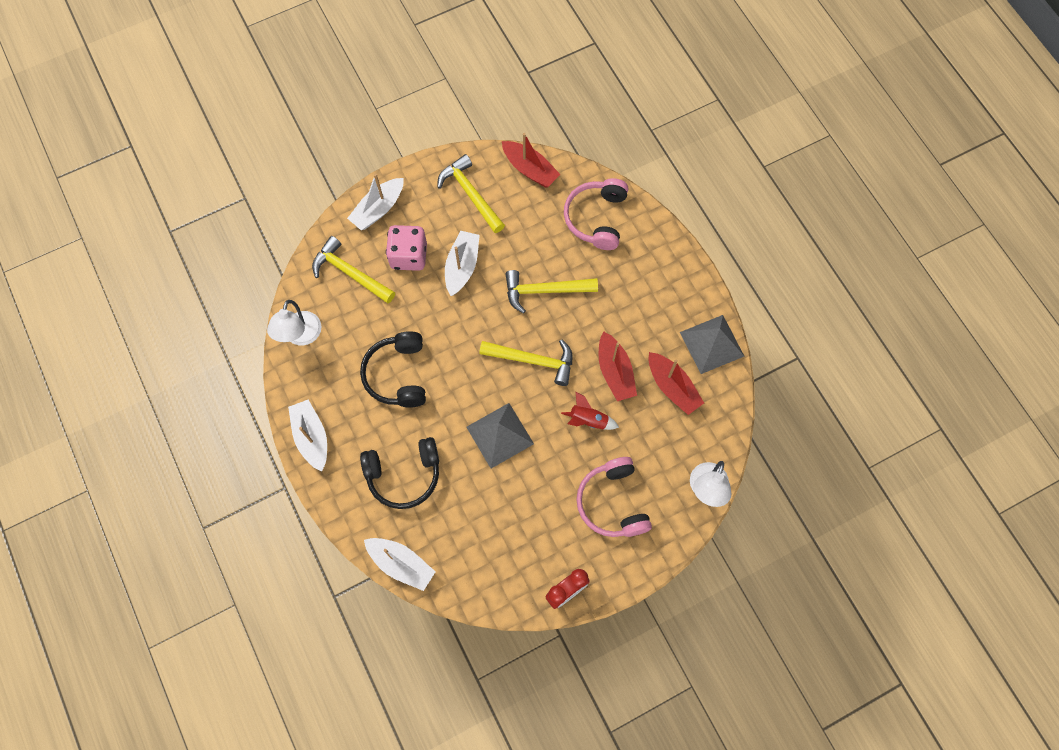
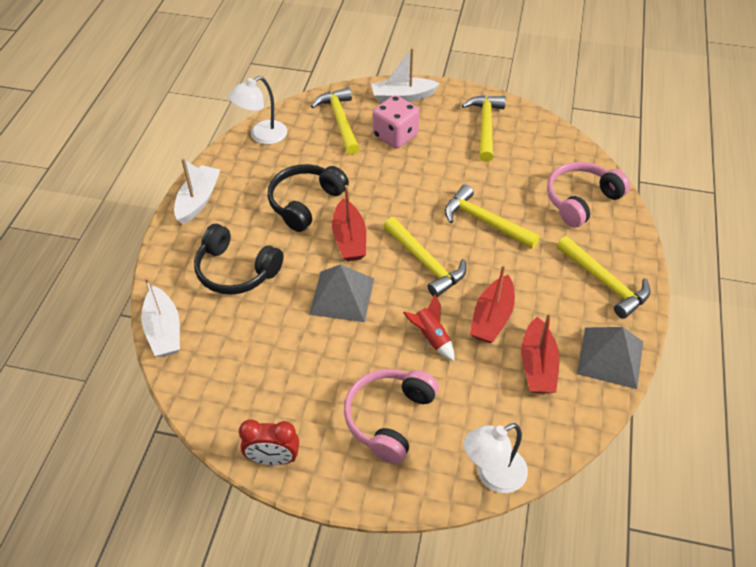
camera: 40 degrees right, 20 degrees down
white boat [445,231,480,296] -> none
red boat [502,133,560,187] -> red boat moved to [332,185,366,261]
none -> yellow hammer [557,236,650,319]

